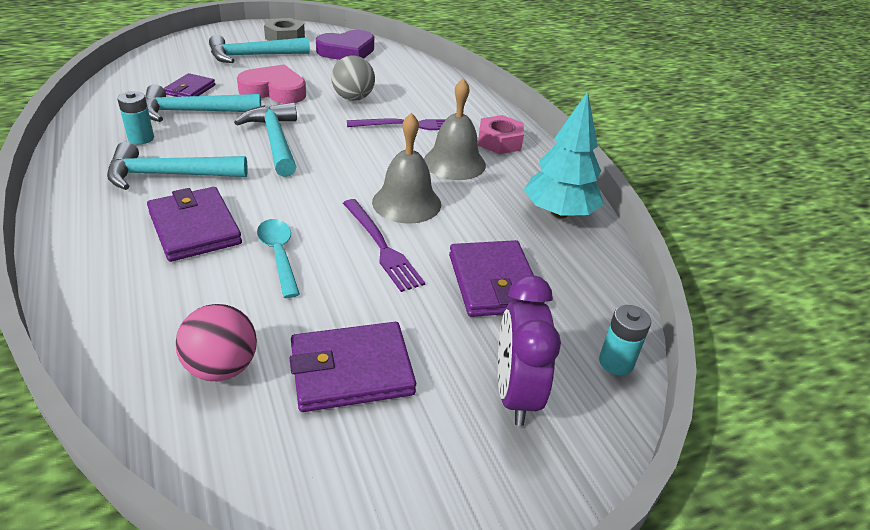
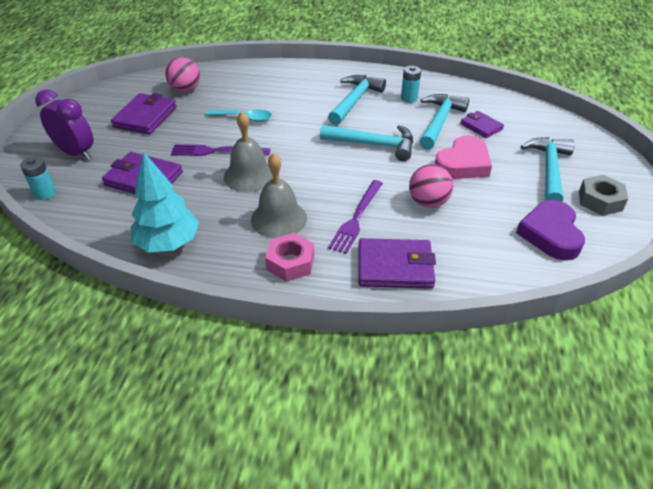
camera: 125 degrees right, 5 degrees up
purple wallet [147,187,242,262] -> purple wallet moved to [358,238,436,289]
grey ball [331,55,375,101] -> pink ball [409,164,453,208]

